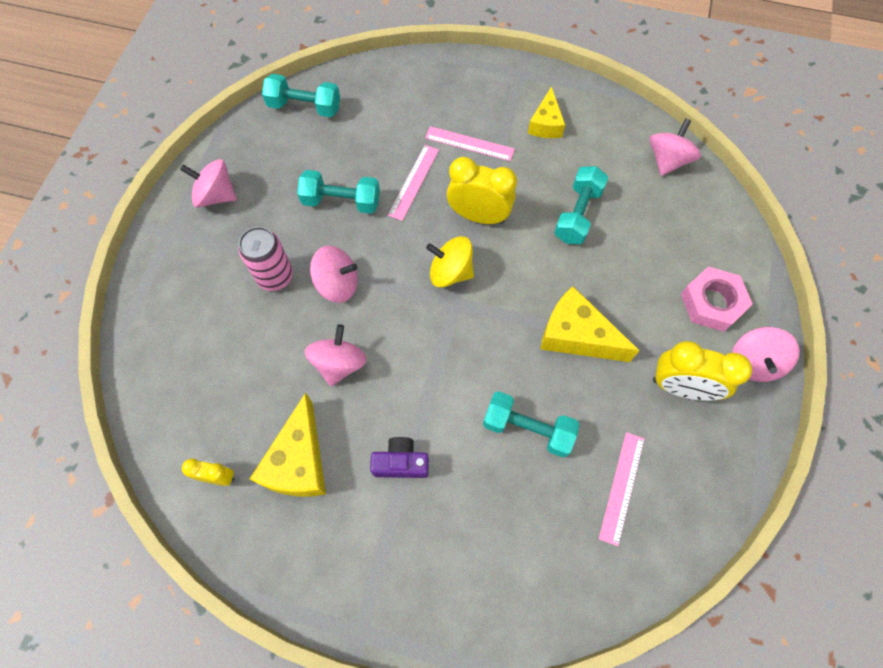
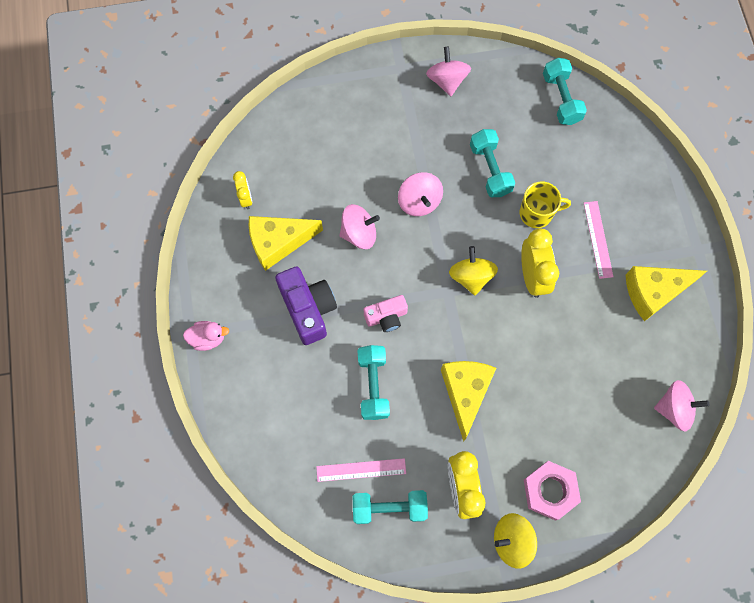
camera: 65 degrees right, 5 degrees up
pink can [239,227,293,291] -> none
purple camera [370,437,429,478] -> purple camera [275,266,337,345], size x1.66
pink ruler [388,145,439,221] -> yellow mug [520,181,571,228]
yellow cheese [528,86,565,138] -> yellow cheese [626,266,707,321], size x1.56
turquoise dumbbell [554,166,609,244] -> turquoise dumbbell moved to [353,490,428,524]
pink spinning top [732,327,800,382] -> yellow spinning top [494,513,537,569]
none -> pink duck [183,321,229,351]
none -> pink camera [364,295,408,332]

